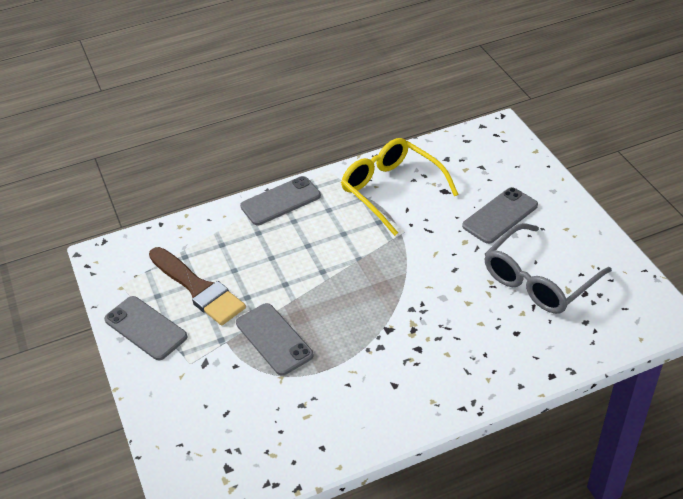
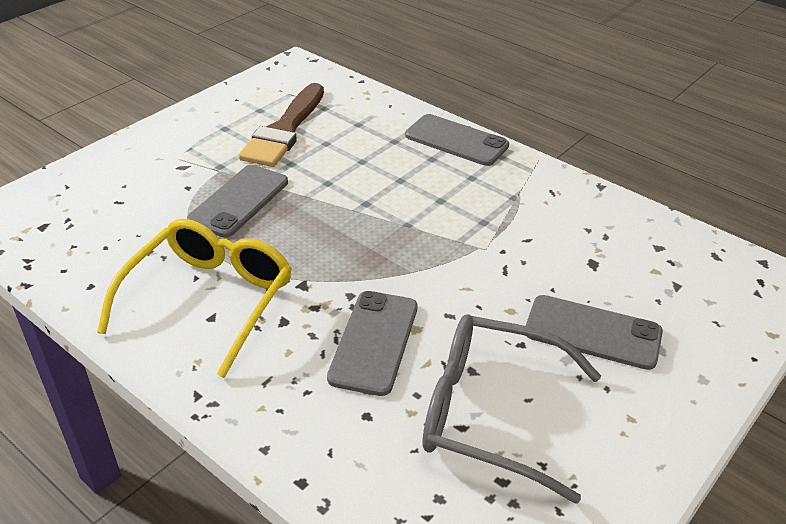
camera: 60 degrees right, 5 degrees down
grey phone [104,296,188,360] -> grey phone moved to [327,291,418,396]
yellow glasses [341,138,459,236] -> yellow glasses moved to [97,219,292,378]

